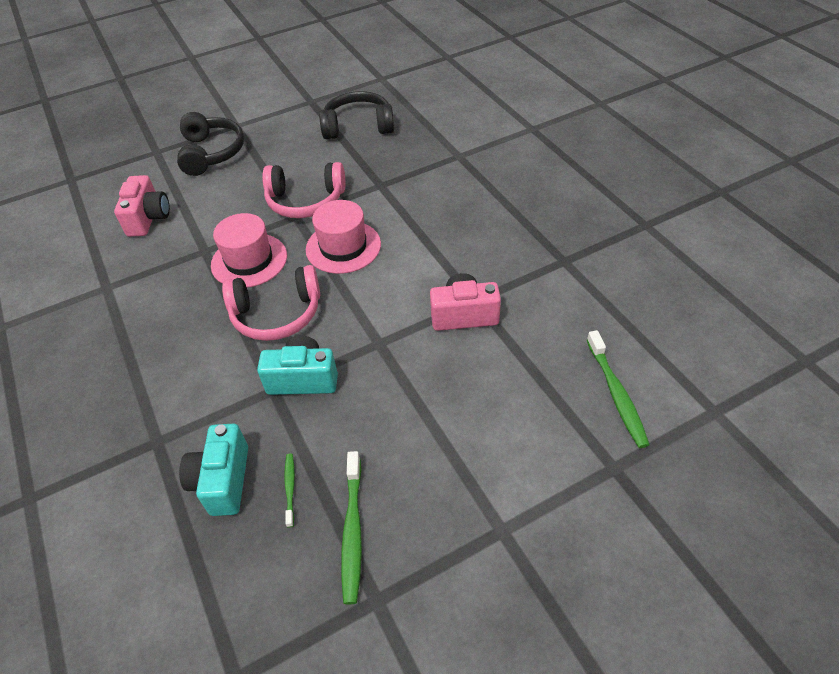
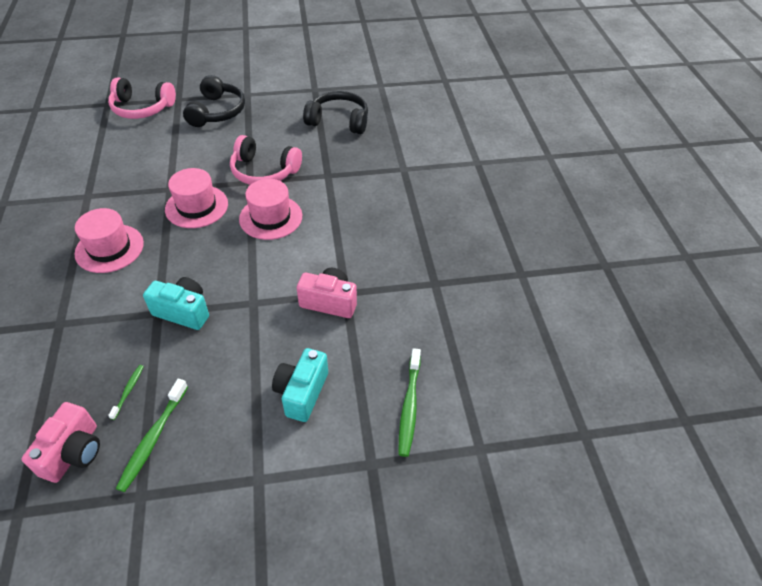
camera: 15 degrees right, 0 degrees up
pink camera [114,175,170,237] -> pink camera moved to [21,402,100,483]
turquoise camera [179,423,248,516] -> turquoise camera moved to [272,348,328,422]
pink headphones [222,265,320,341] -> pink headphones moved to [108,77,176,119]
none -> pink hat [74,208,144,273]

